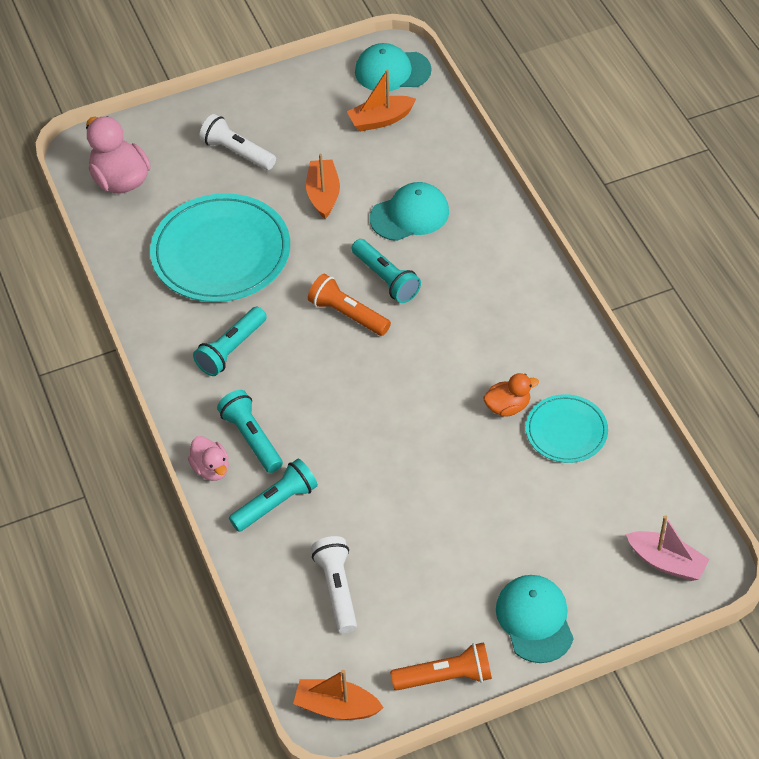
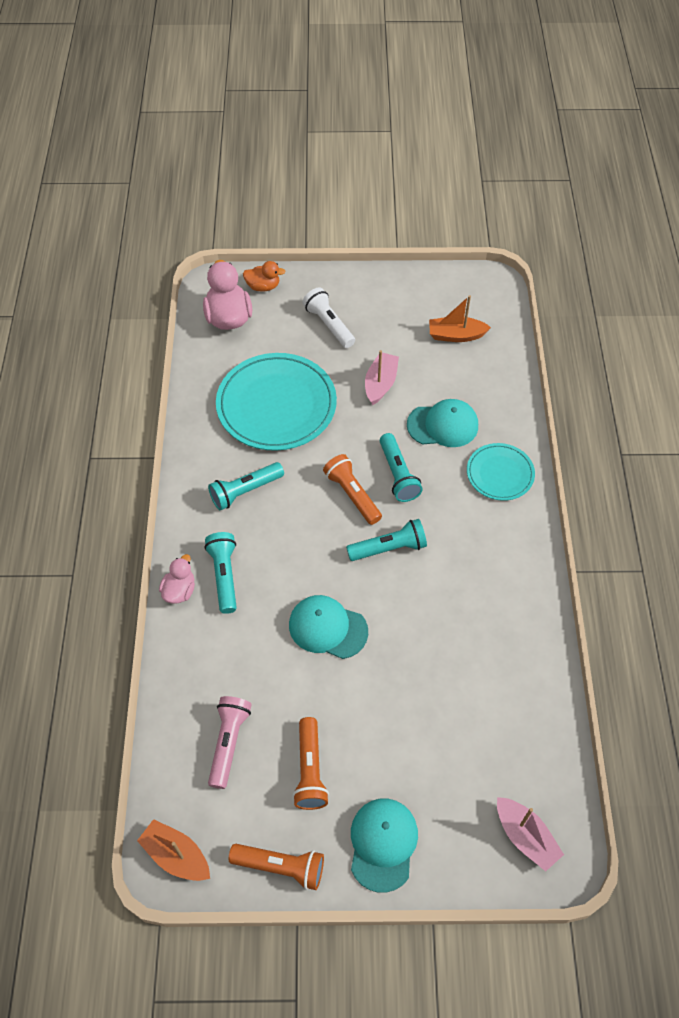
camera: 20 degrees right, 5 degrees up
pink duck [188,436,229,481] -> pink duck turned 150 degrees counterclockwise [159,554,195,604]
turquoise flashlight [229,458,318,532] -> turquoise flashlight moved to [346,519,427,561]
orange boat [306,154,340,219] -> pink boat [365,350,399,405]
white flashlight [311,536,357,633] -> pink flashlight [208,696,252,789]
turquoise cap [355,43,432,91] -> turquoise cap moved to [289,595,368,659]
orange duck [483,373,539,417] -> orange duck moved to [243,261,286,292]
turquoise plate [526,394,608,463] -> turquoise plate moved to [467,443,535,501]
none -> orange flashlight [293,717,329,810]

